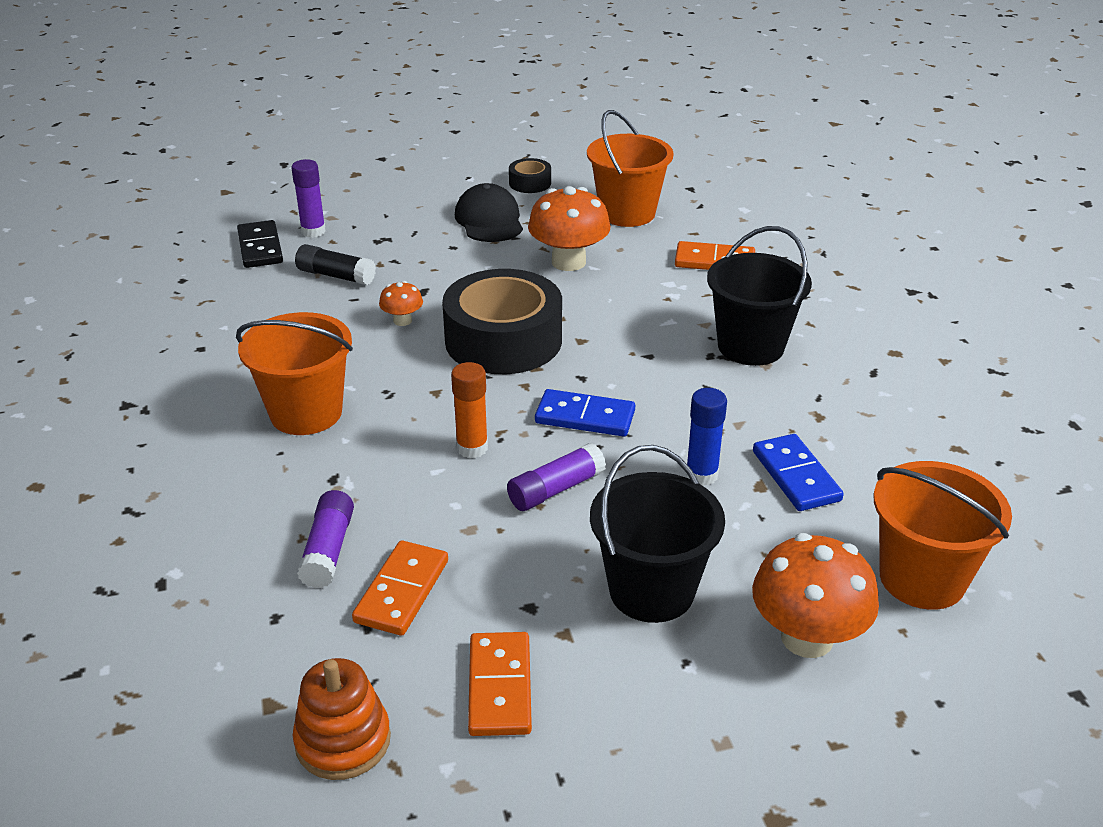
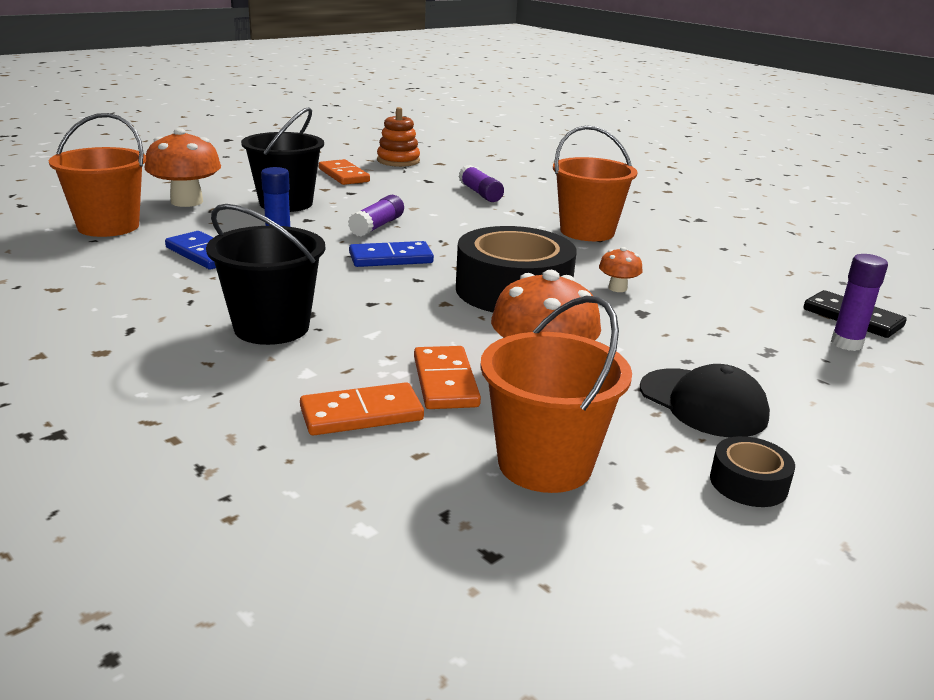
camera: 150 degrees right, 10 degrees down
black glue stick [295,244,376,285] -> none
orange domino [352,540,448,636] -> orange domino moved to [414,346,481,409]
orange glue stick [451,362,488,458] -> none

